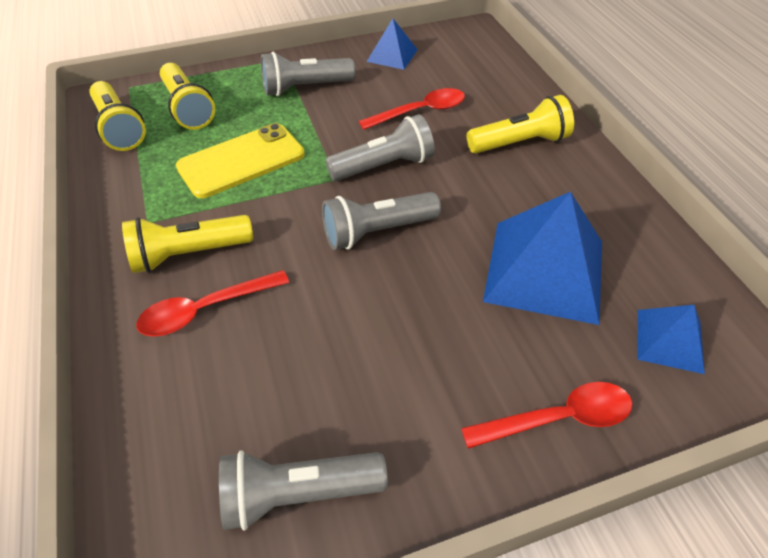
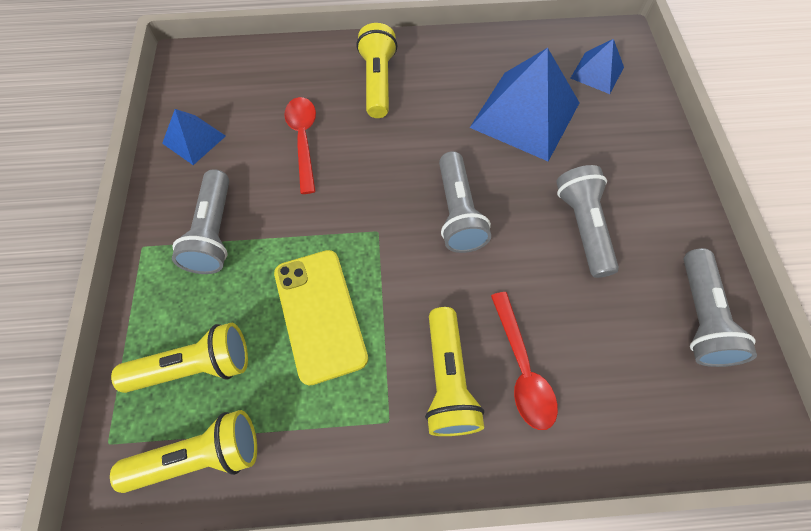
camera: 75 degrees left, 15 degrees up
grey flashlight [325,114,435,181] -> grey flashlight moved to [556,165,619,278]
red spoon [461,382,633,449] -> none

